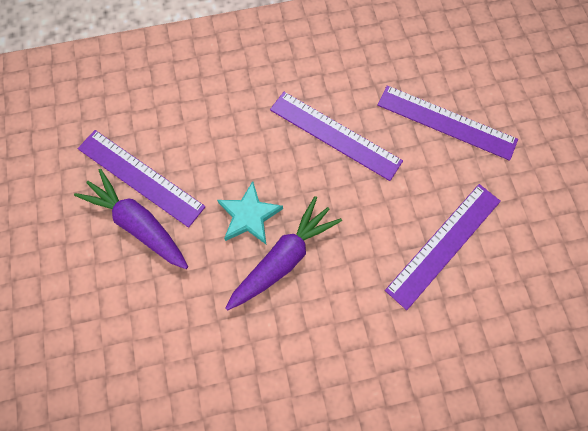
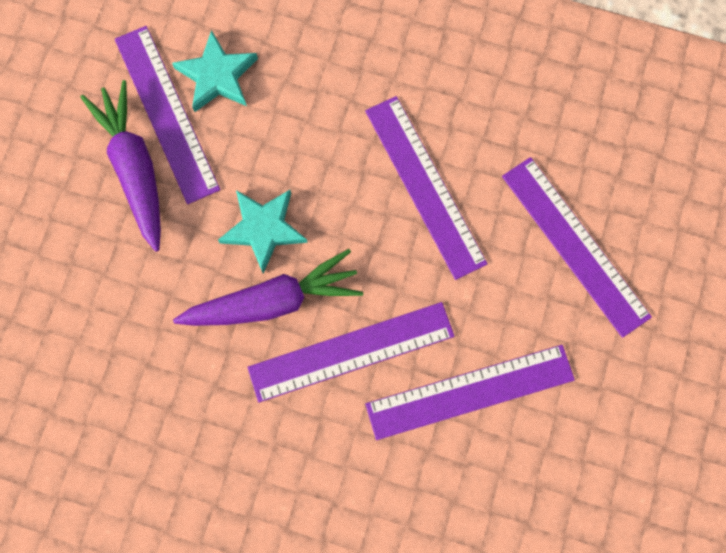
camera: 30 degrees right, 5 degrees up
none -> turquoise star [172,30,258,112]
none -> purple ruler [247,302,454,403]

